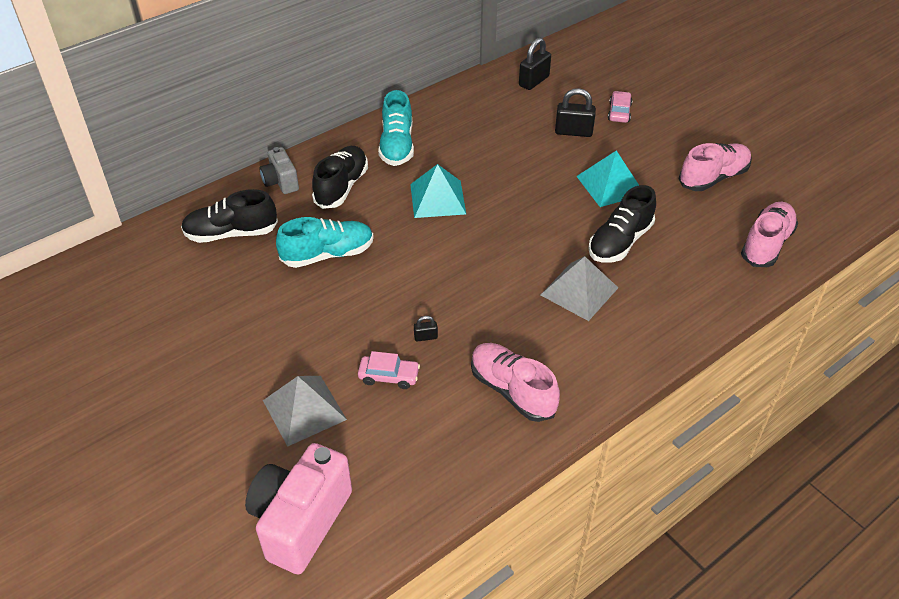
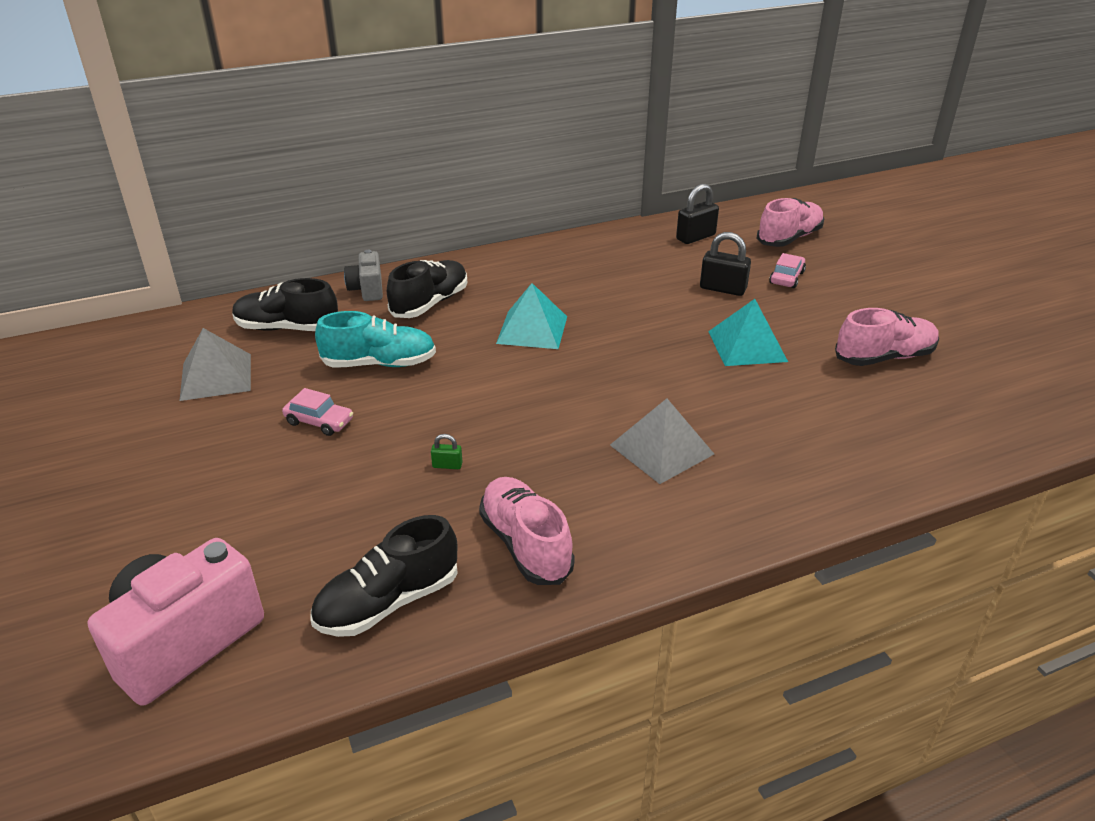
camera: 15 degrees right, 10 degrees down
grey pyramid [263,376,347,447] -> grey pyramid moved to [180,328,251,401]
pink car [358,351,420,389] -> pink car moved to [282,388,353,436]
turquoise shoe [378,90,414,166] -> none
black padlock [414,316,438,341] -> green padlock [431,434,462,469]
black shoe [588,185,656,262] -> black shoe moved to [310,515,458,637]
pink shoe [741,202,798,267] -> pink shoe moved to [757,198,824,247]

